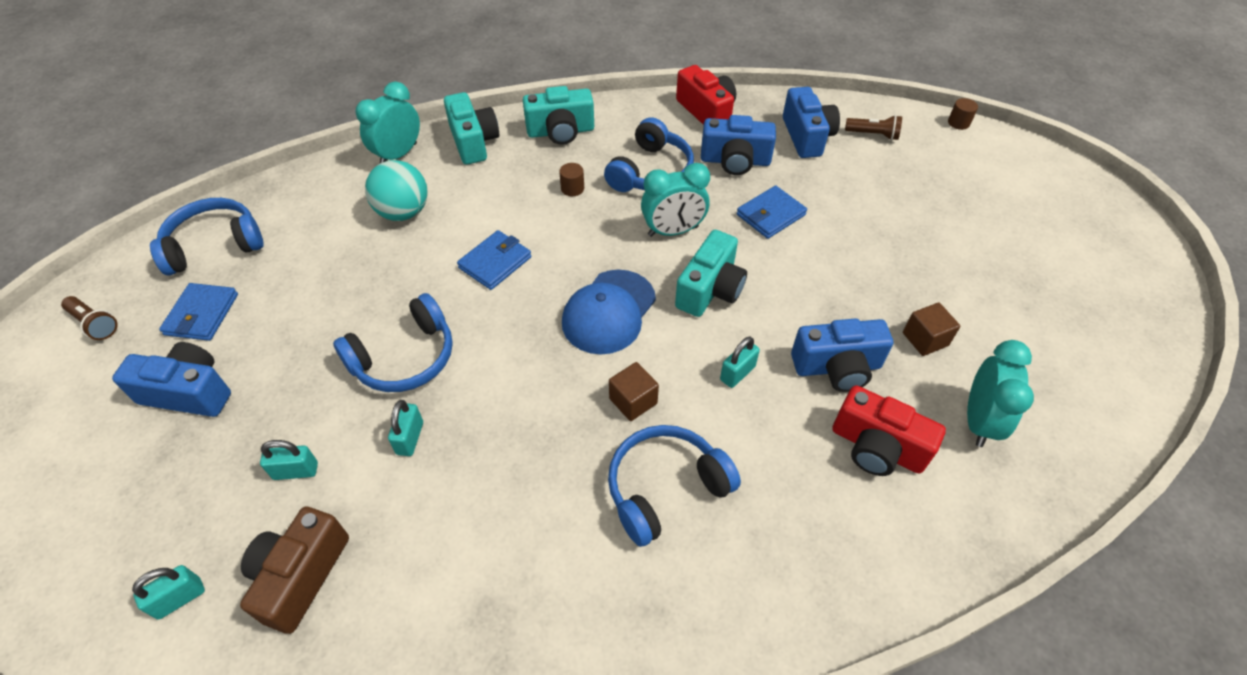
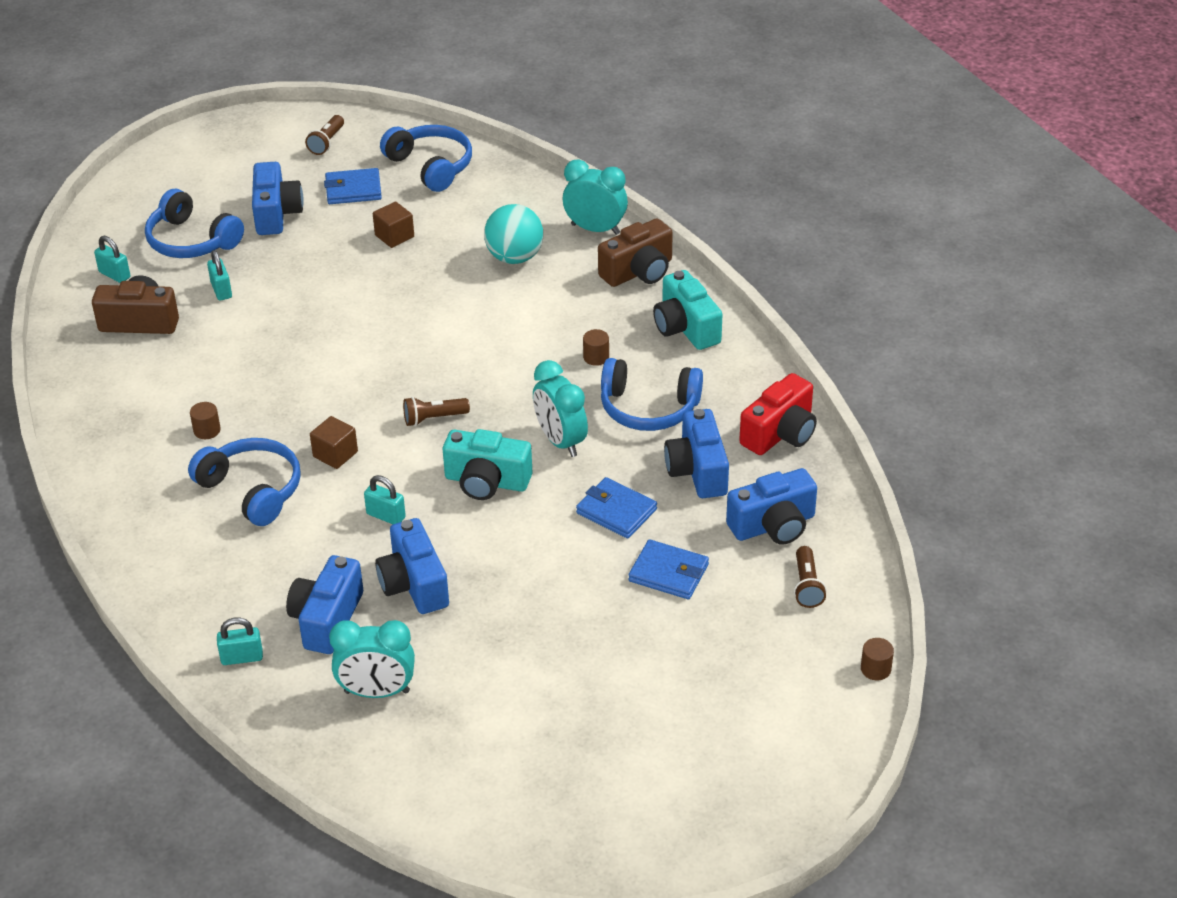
camera: 75 degrees right, 10 degrees down
blue headphones [333,293,453,392] -> blue headphones moved to [145,189,244,258]
turquoise padlock [388,400,423,456] -> turquoise padlock moved to [217,617,263,665]
turquoise camera [444,92,499,165] -> brown camera [598,218,673,287]
blue wallet [457,230,531,290] -> blue wallet moved to [629,539,709,599]
blue cap [562,270,656,354] -> brown flashlight [403,397,470,426]
red camera [832,385,946,476] -> blue camera [286,555,363,654]
brown cube [903,302,960,356] -> brown cube moved to [373,202,414,248]
none -> brown cylinder [190,402,221,439]

